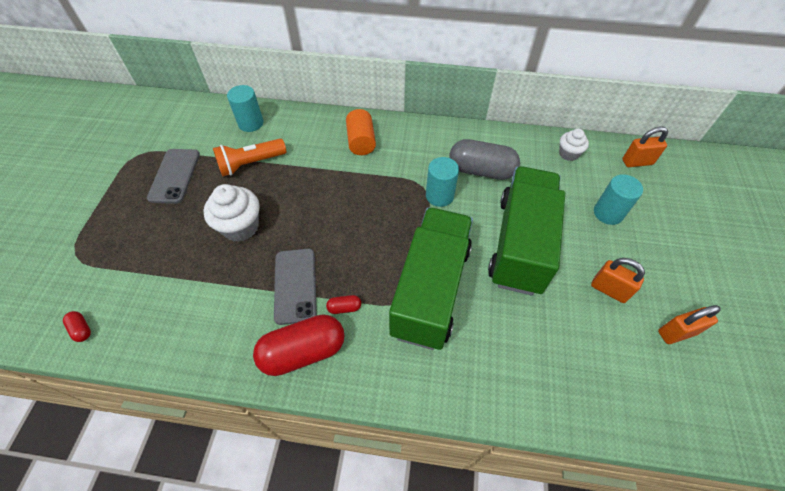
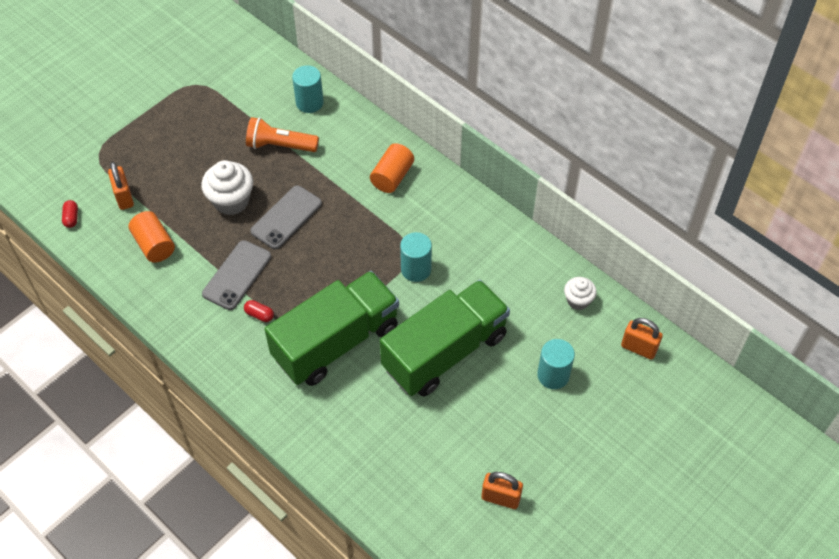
camera: 35 degrees right, 0 degrees up
grey phone [147,149,200,204] -> grey phone moved to [250,185,322,249]
red capsule [253,314,345,376] -> none
grey capsule [449,139,520,180] -> none
orange padlock [591,258,645,303] -> orange padlock moved to [108,162,134,210]
none -> orange cylinder [129,211,175,263]

